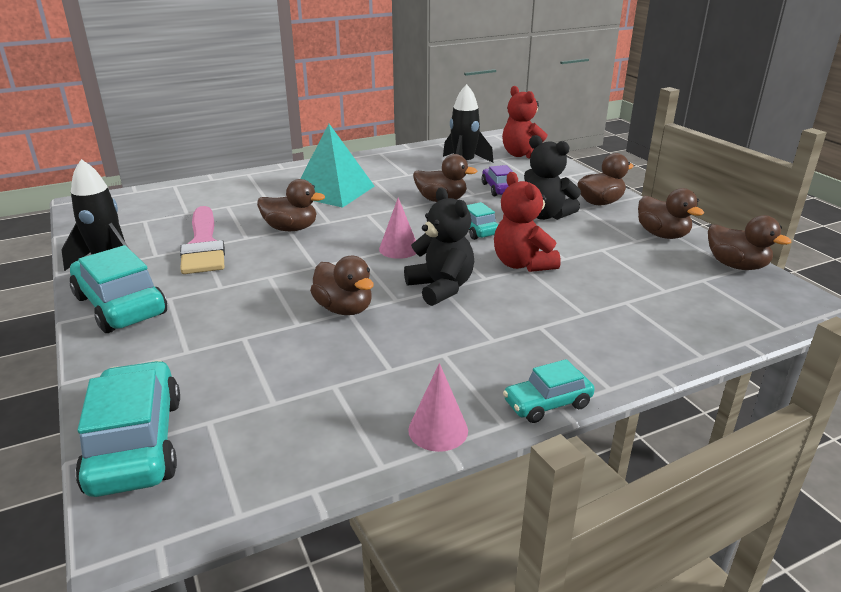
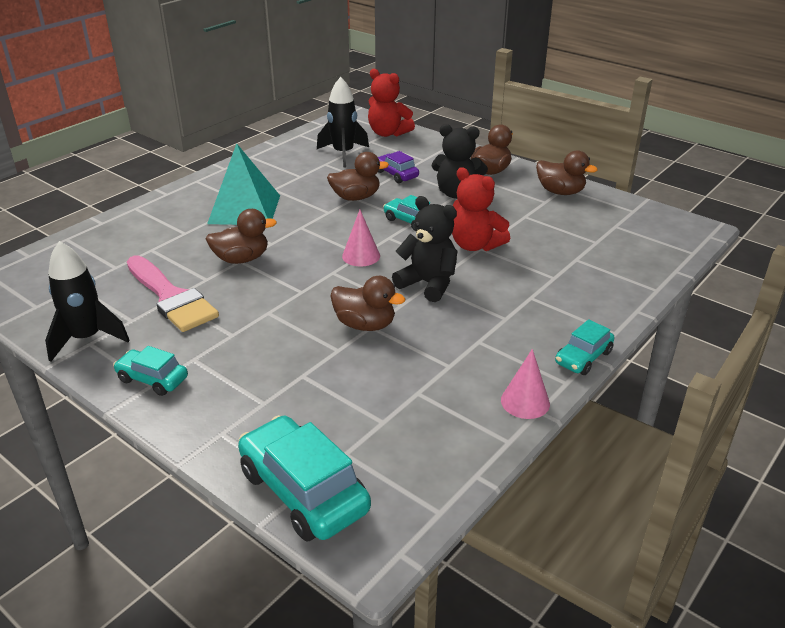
camera: 25 degrees left, 5 degrees up
turquoise car [70,245,167,333] -> turquoise car [113,346,188,396], size x0.56
brown duck [708,215,791,270] -> none

